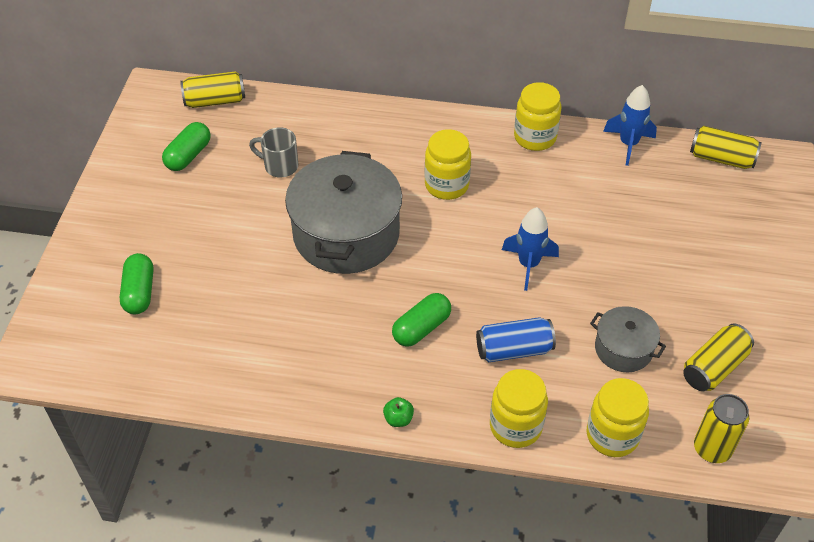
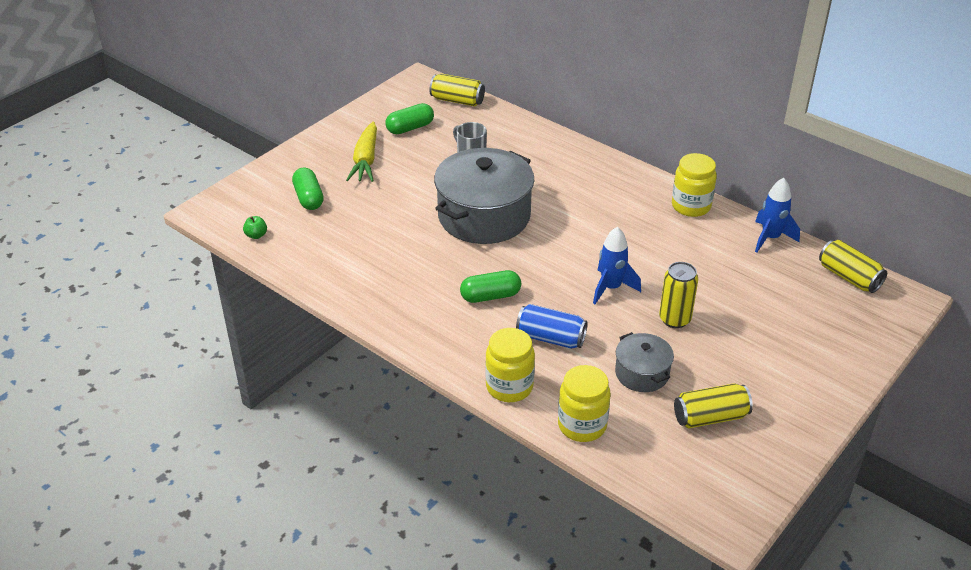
camera: 30 degrees right, 10 degrees down
green capsule [120,253,154,314] -> green capsule turned 45 degrees counterclockwise [292,167,324,210]
green apple [383,397,414,427] -> green apple moved to [243,216,267,239]
yellow jar [424,129,471,200] -> none
yellow can [694,394,749,463] -> yellow can moved to [659,262,698,328]
none -> yellow carrot [346,122,377,182]

